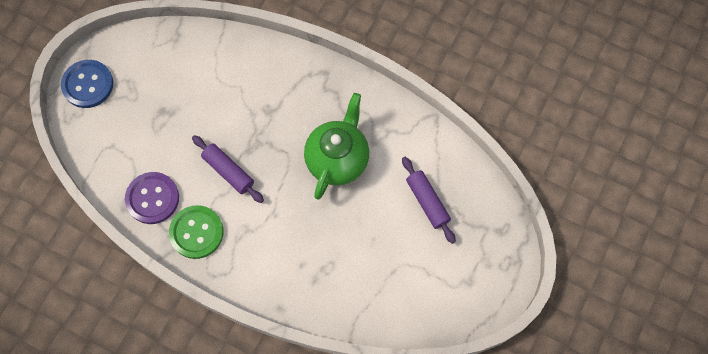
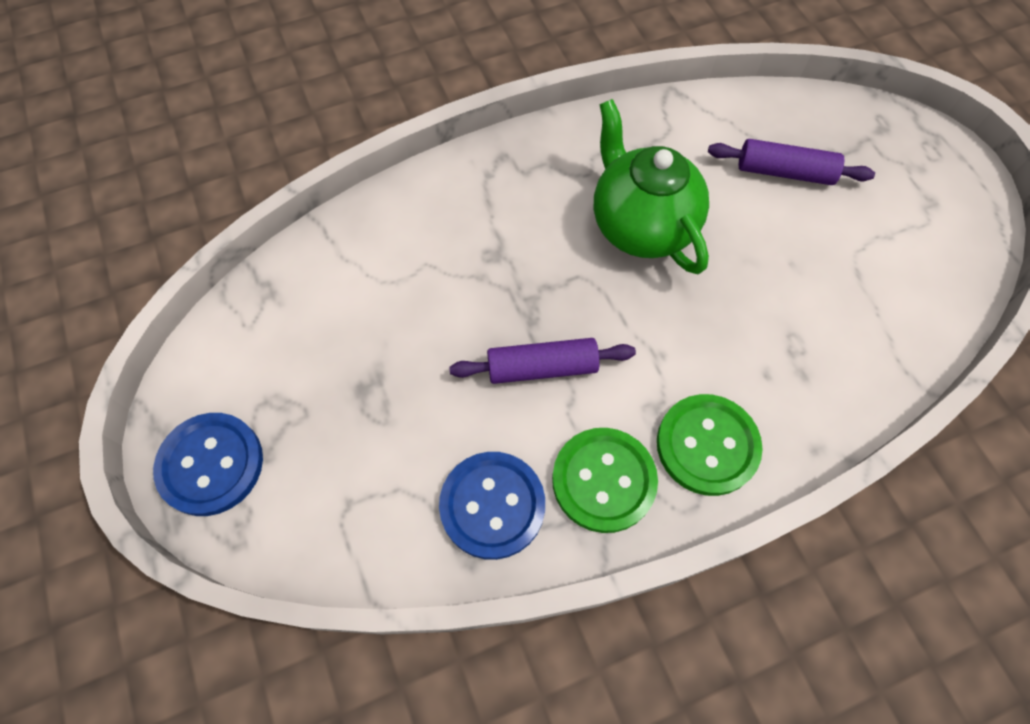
camera: 50 degrees left, 5 degrees down
purple button [125,172,179,224] -> blue button [439,452,545,560]
none -> green button [657,394,763,496]

